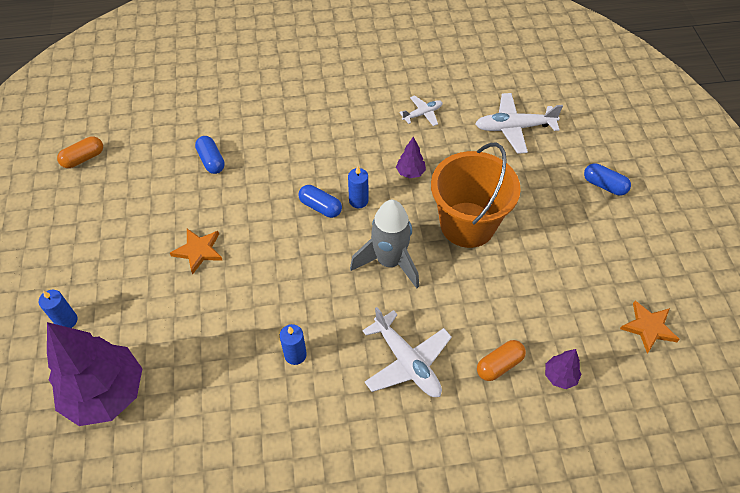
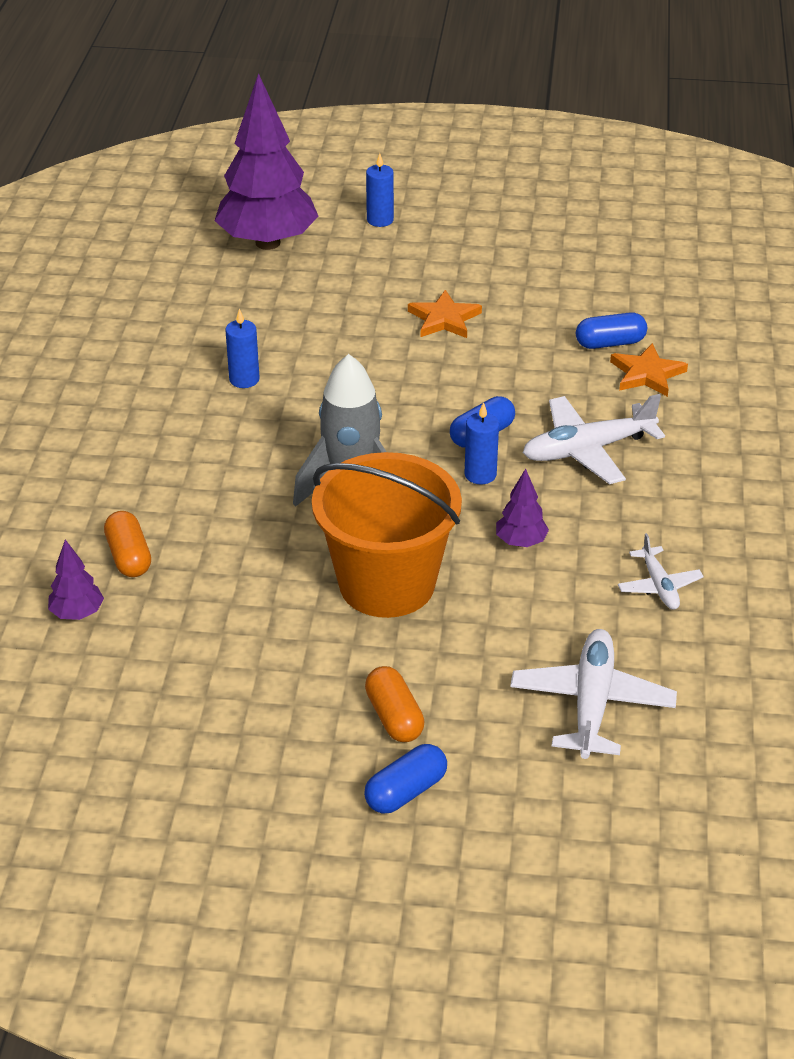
camera: 105 degrees right, 15 degrees down
orange capsule [57,136,103,168] -> orange capsule moved to [365,666,425,742]
white plane [362,307,452,397] -> white plane moved to [523,394,665,484]
orange star [620,301,680,353] -> orange star moved to [610,343,688,397]

